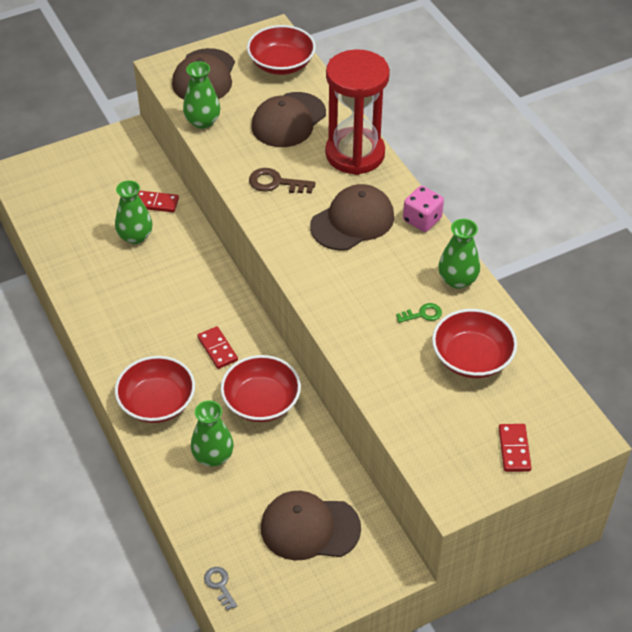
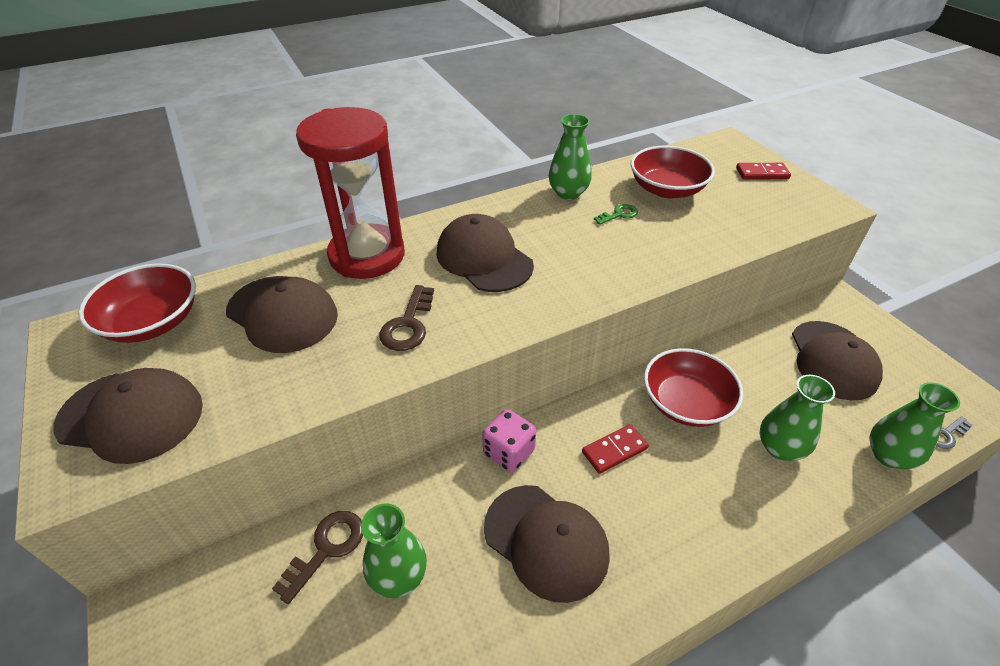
camera: 90 degrees left, 5 degrees down
red bowl [115,356,195,423] -> none
red domino [138,191,179,212] -> brown key [272,511,363,604]
green vase [183,61,220,129] -> green vase moved to [869,382,960,469]
green key [396,303,442,323] -> green key turned 75 degrees clockwise [594,204,638,225]
pink dice [403,186,444,232] -> pink dice moved to [482,409,536,472]
none -> brown cap [484,485,610,603]

